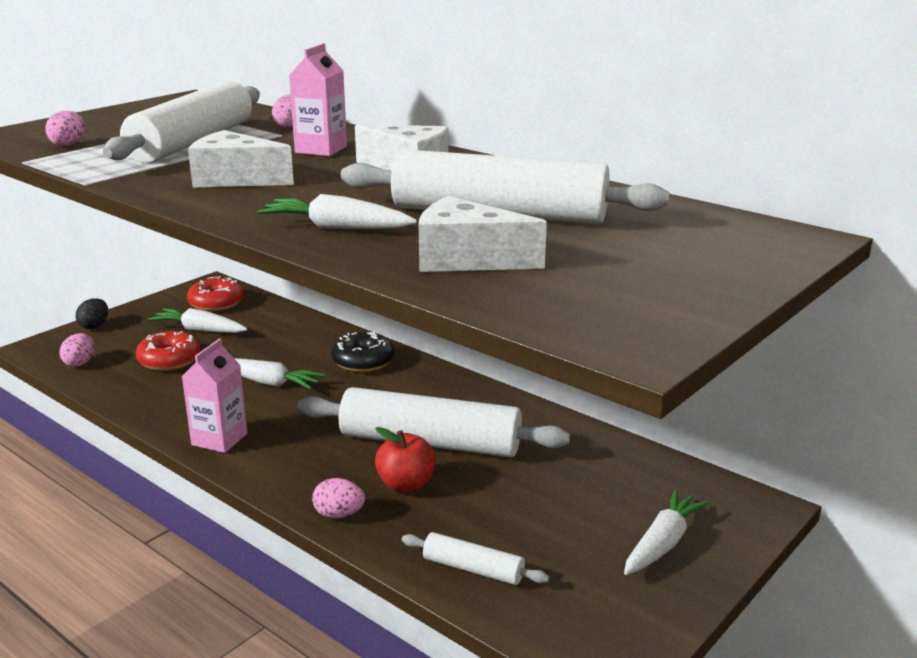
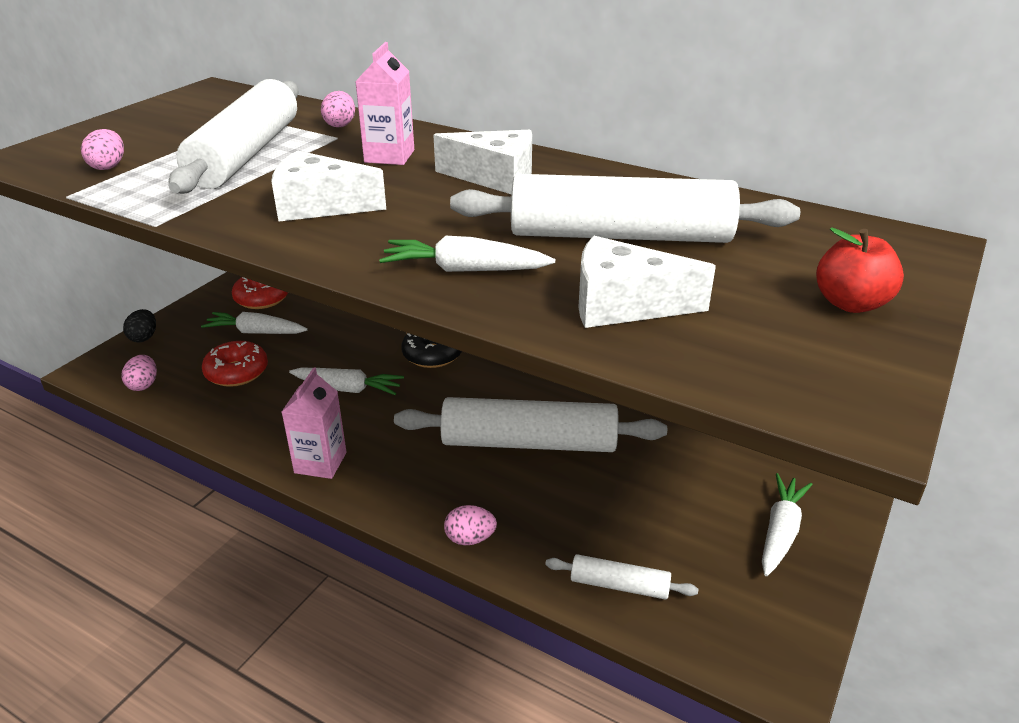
camera: 10 degrees left, 10 degrees up
red apple [375,427,436,493] -> red apple moved to [816,228,904,313]

